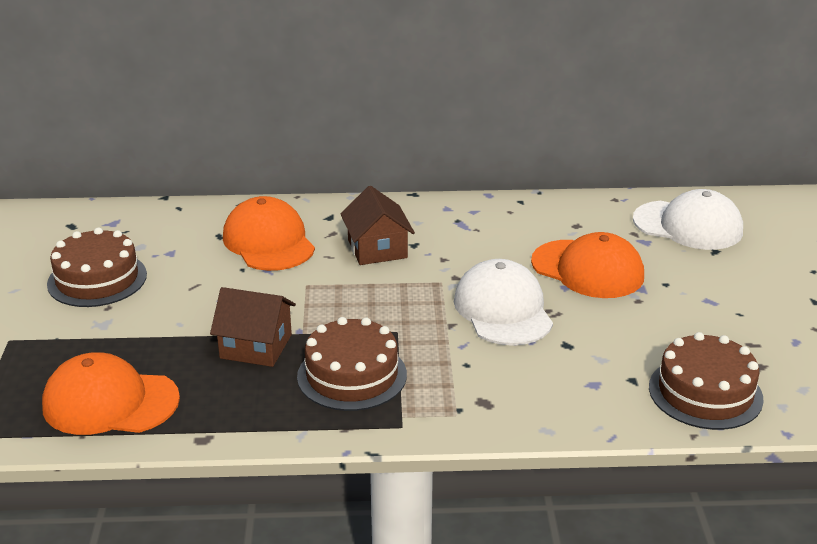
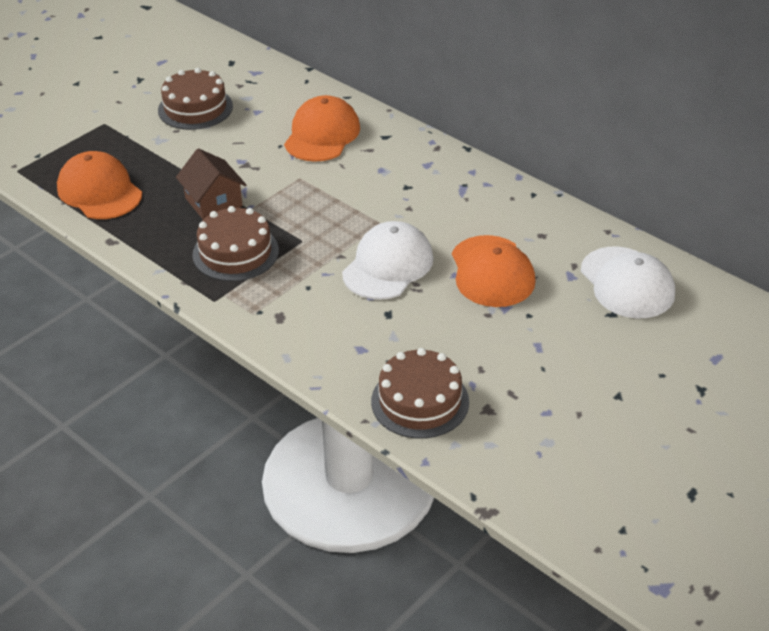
camera: 45 degrees right, 10 degrees up
brown house [341,186,415,265] -> none

